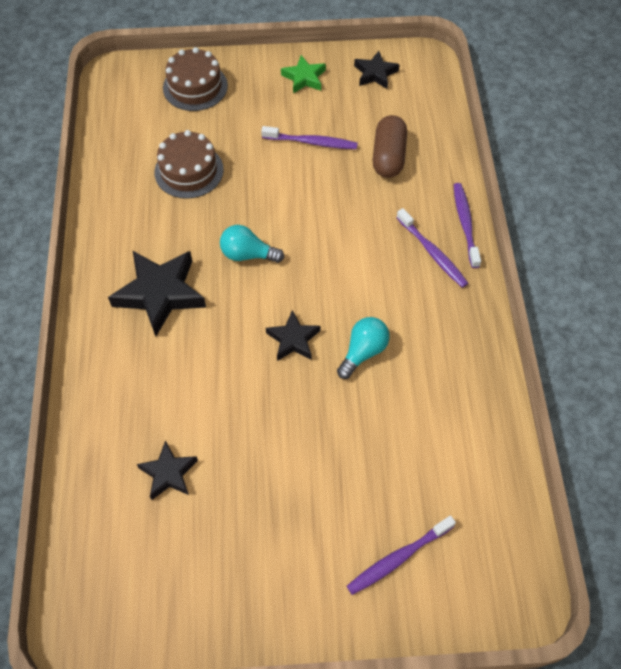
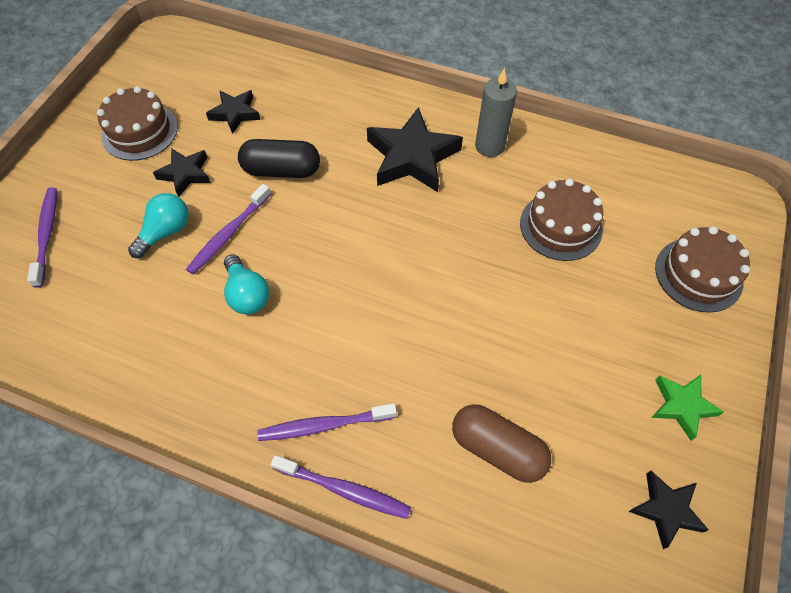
camera: 115 degrees right, 0 degrees up
turquoise light bulb [220,225,284,263] -> turquoise light bulb moved to [128,193,189,258]
purple toothbrush [261,126,358,149] -> purple toothbrush moved to [186,184,271,274]
black star [266,310,321,361] -> black star moved to [153,148,211,197]
none -> brown cake [97,86,178,161]
none -> black capsule [238,139,320,178]
none -> grey candle [475,68,517,157]

